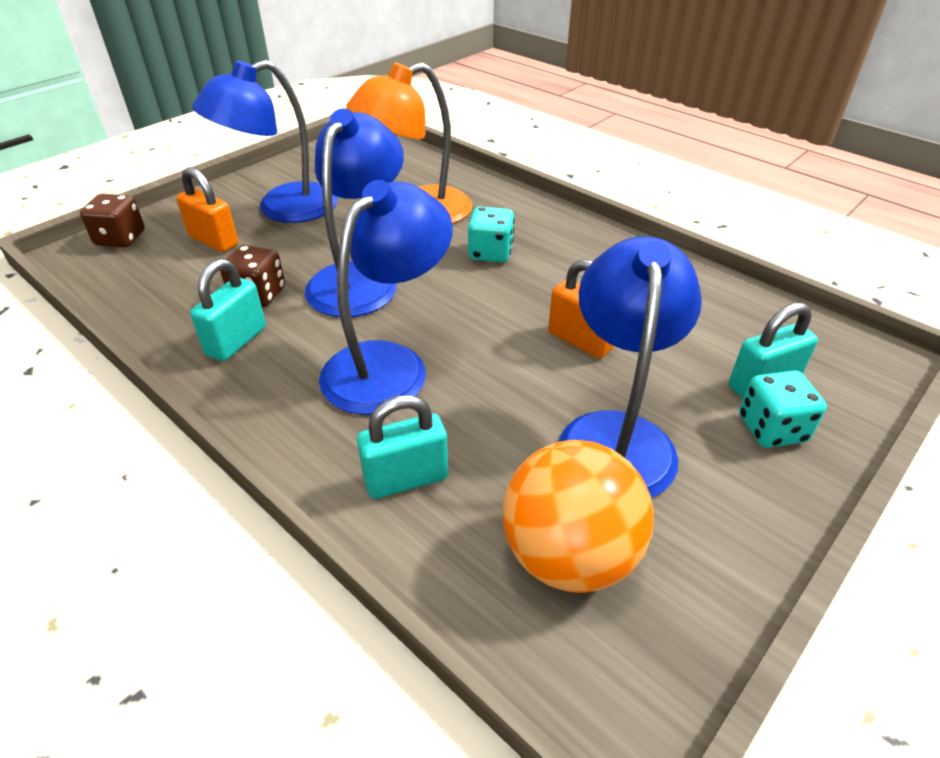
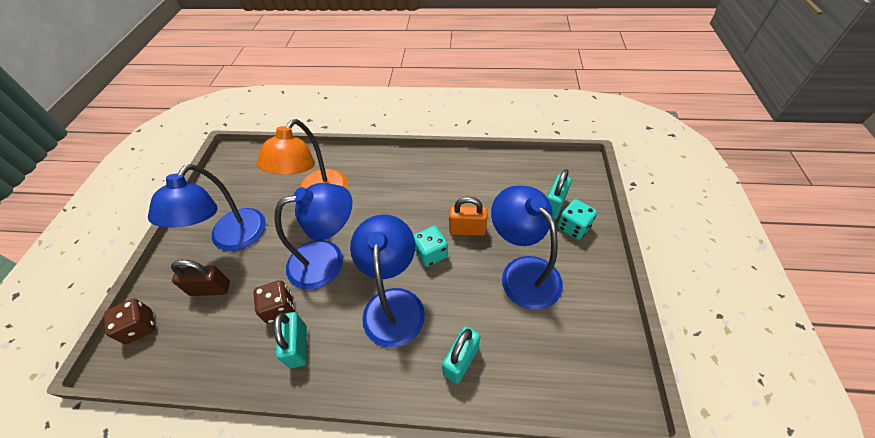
camera: 35 degrees left, 10 degrees up
orange padlock [176,167,238,252] -> brown padlock [171,260,230,296]
blue lamp [305,109,404,317] -> blue lamp turned 90 degrees clockwise [274,183,352,289]
turquoise dice [468,207,515,262] -> turquoise dice moved to [413,226,448,267]
orange ball [503,440,654,593] -> none

